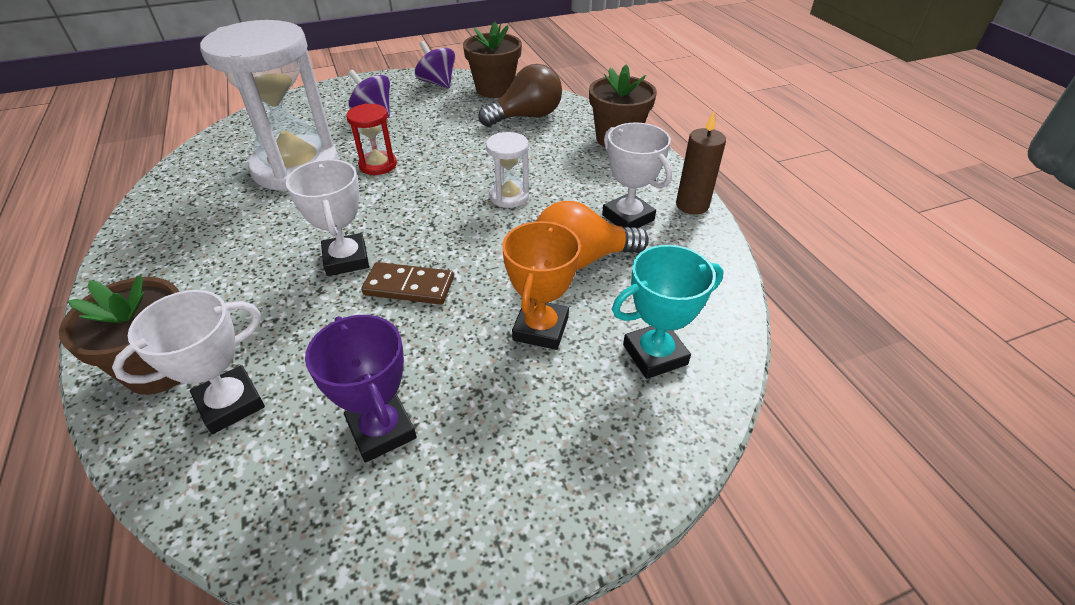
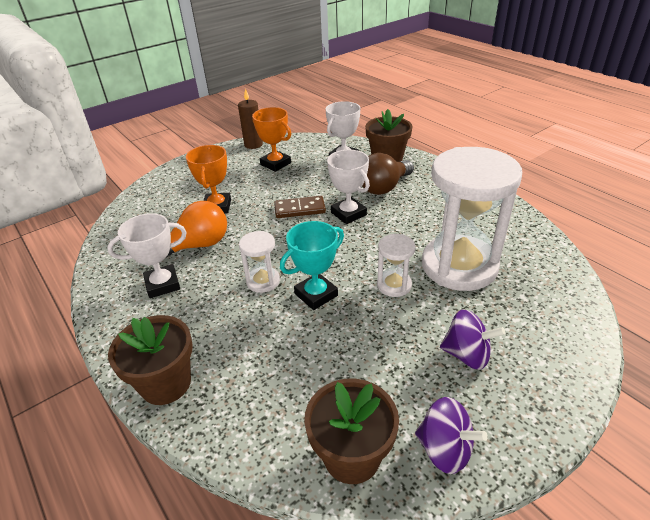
camera: 165 degrees right, 5 degrees down
purple trophy [305,315,417,463] -> orange trophy [252,107,291,172]
red hourglass [346,104,397,175] -> white hourglass [377,234,416,297]
brown light bulb [478,64,562,127] -> brown light bulb moved to [362,153,414,195]
white trophy [602,123,672,228] -> white trophy turned 60 degrees counterclockwise [107,213,187,298]
turquoise trophy [612,245,724,379] -> turquoise trophy moved to [280,221,344,310]
brown candle [676,111,726,215] -> brown candle moved to [238,89,263,149]

